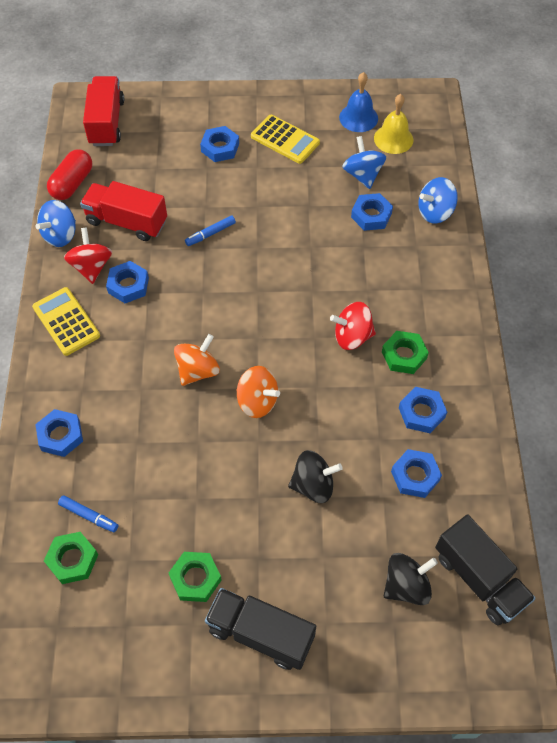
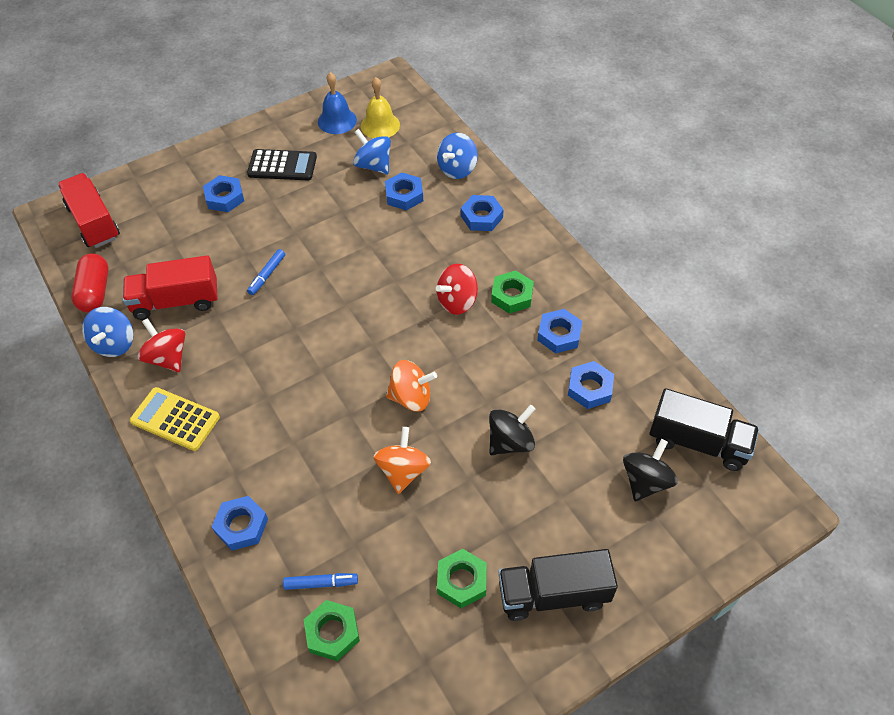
camera: 30 degrees left, 5 degrees down
blue nut [106,261,149,303] -> blue nut moved to [461,195,504,231]
orange spinning top [174,334,220,386] -> orange spinning top moved to [373,427,431,494]
yellow calculator [251,115,320,164] -> black calculator [247,149,317,180]

